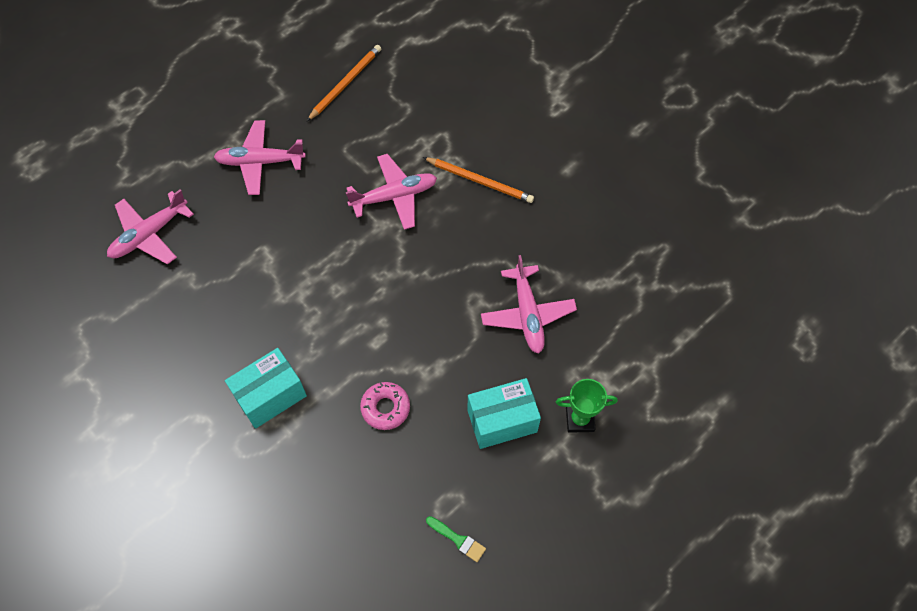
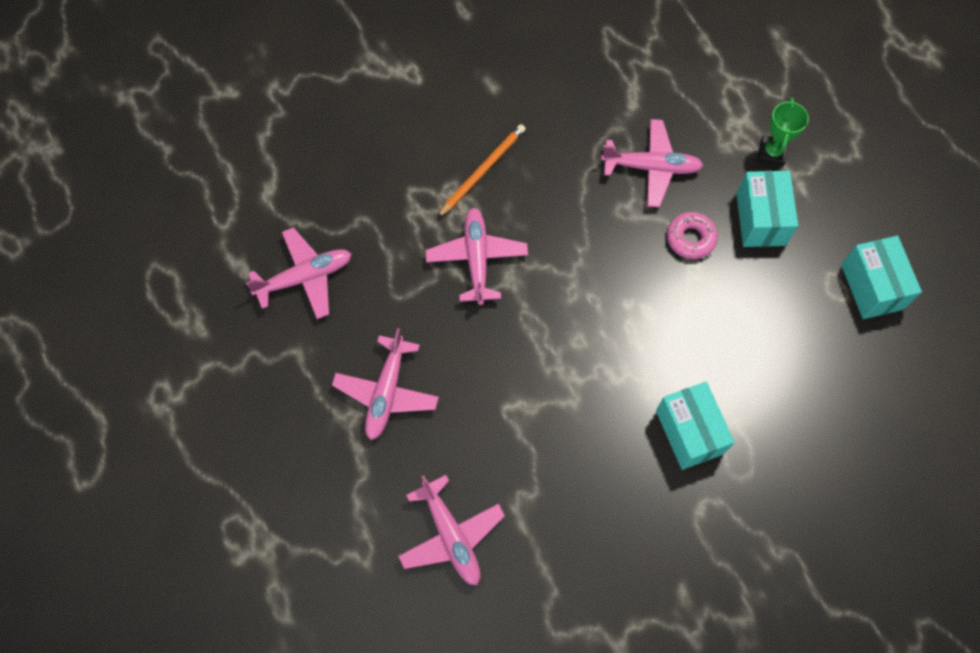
camera: 75 degrees left, 5 degrees up
orange pencil [307,45,381,121] -> pink plane [246,227,352,319]
pink donut [360,382,410,430] -> pink donut moved to [667,212,718,259]
green brush [426,516,486,562] -> turquoise box [841,236,922,319]

